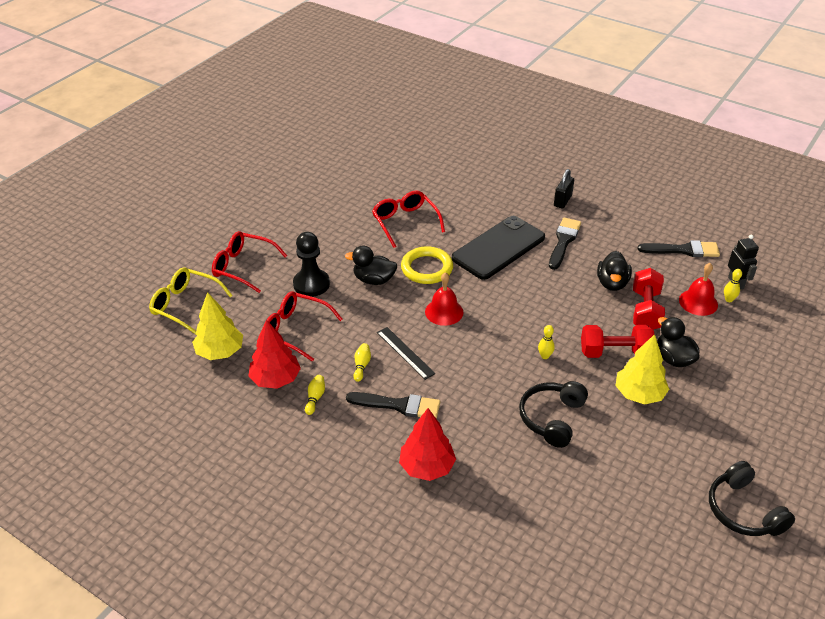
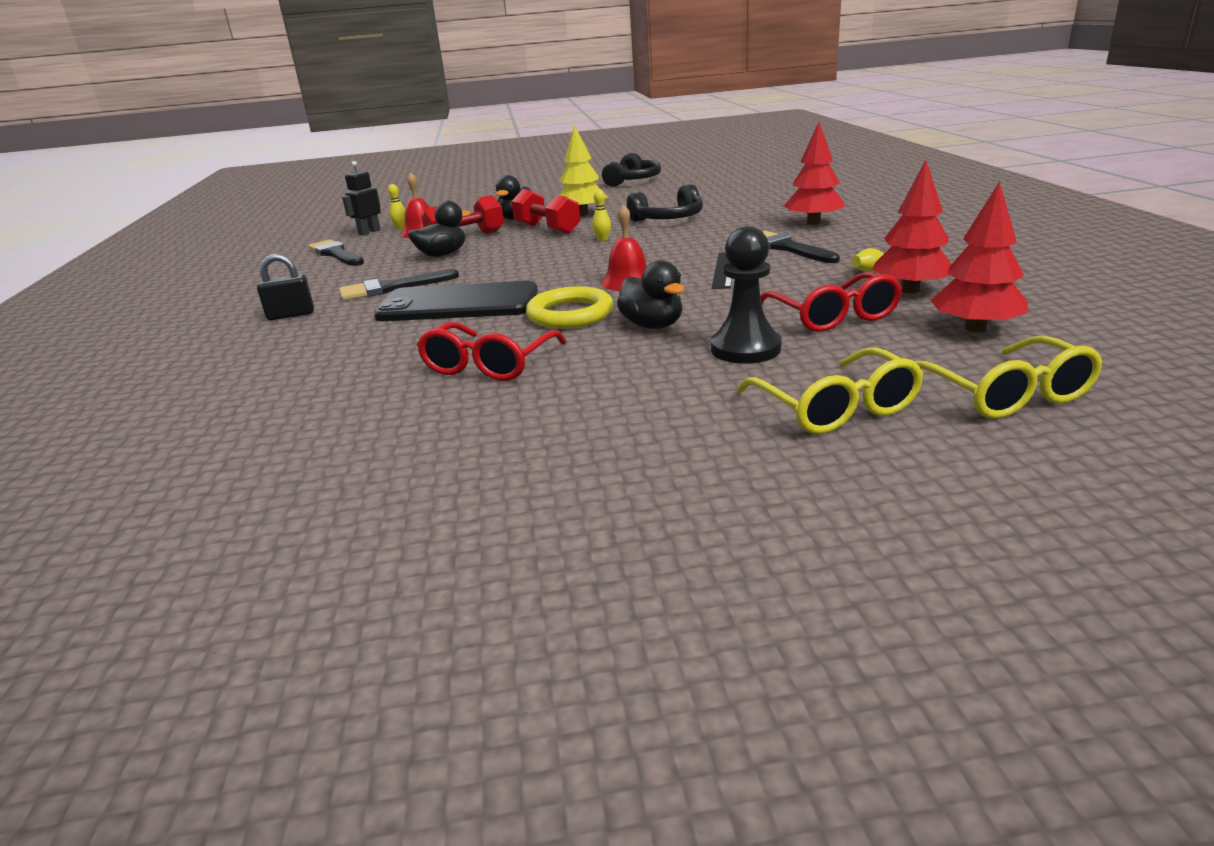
camera: 130 degrees left, 15 degrees down
yellow tree [192,292,243,360] -> red tree [931,181,1028,333]
red glasses [212,231,287,293] -> yellow glasses [737,347,924,434]
yellow bowling pin [353,343,371,382] -> none

